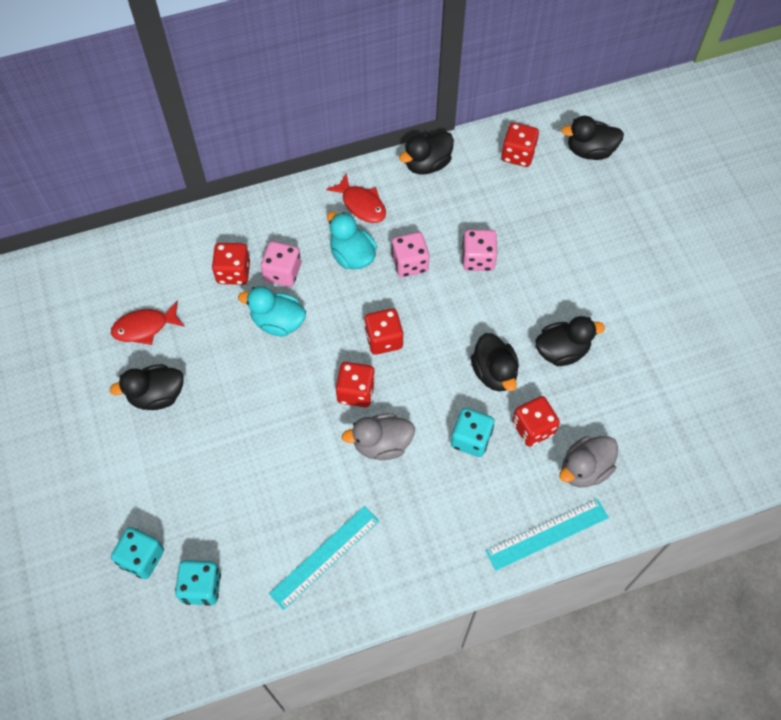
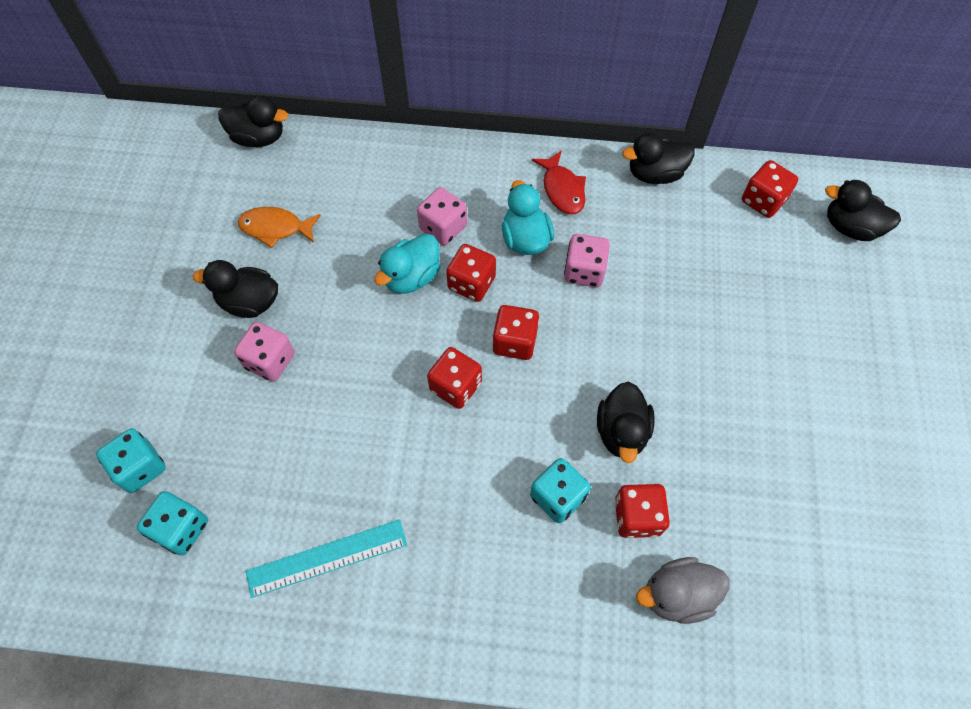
camera: 25 degrees right, 0 degrees up
red fish [111,301,185,345] -> orange fish [238,207,321,248]
red dice [212,243,250,285] -> red dice moved to [446,244,496,302]
turquoise duck [238,286,306,336] -> turquoise duck turned 90 degrees counterclockwise [374,234,440,294]
grey duck [342,413,415,460] -> none
pink dice [462,229,497,271] -> pink dice moved to [234,322,294,382]
turquoise ruler [486,499,609,571] -> none
black duck [535,316,605,366] -> black duck moved to [218,95,288,147]

